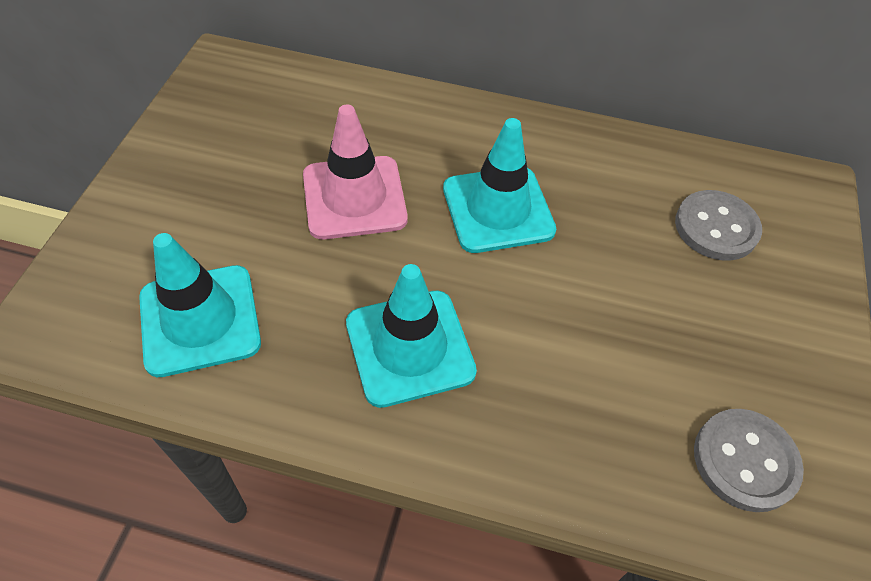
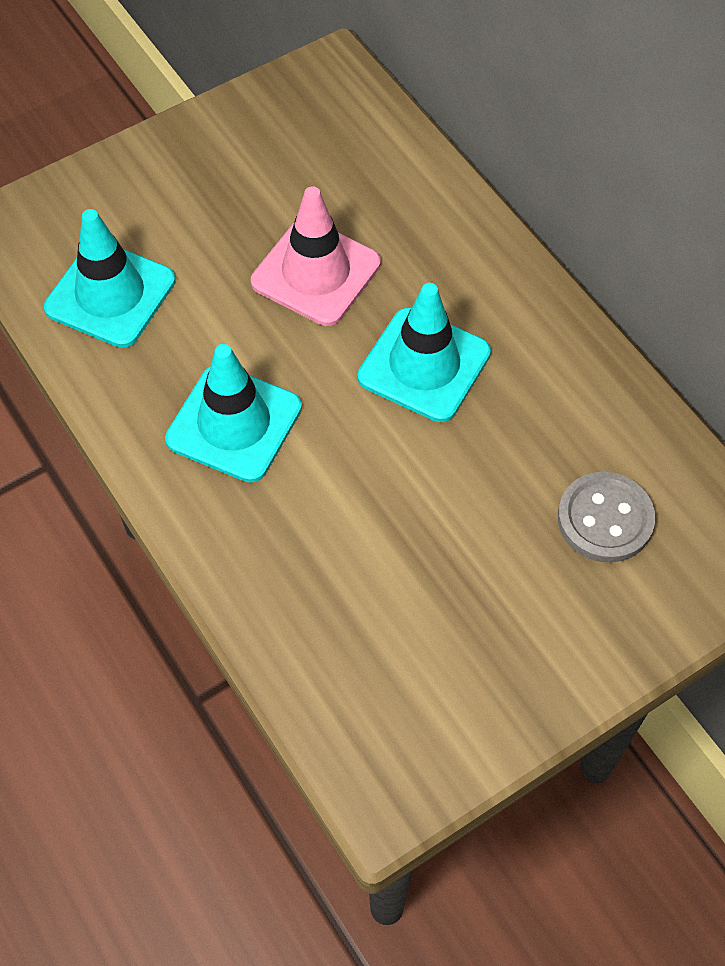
camera: 45 degrees right, 5 degrees up
grey button [694,409,804,512] -> none

